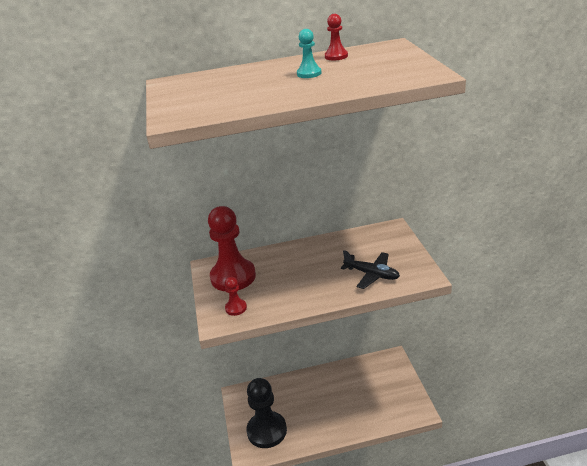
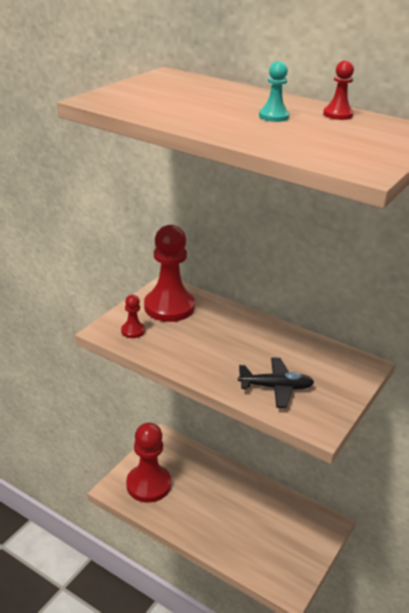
camera: 40 degrees right, 0 degrees up
black pawn [246,378,287,448] -> red pawn [126,422,171,503]
black plane [341,250,400,289] -> black plane turned 75 degrees counterclockwise [238,357,314,408]

